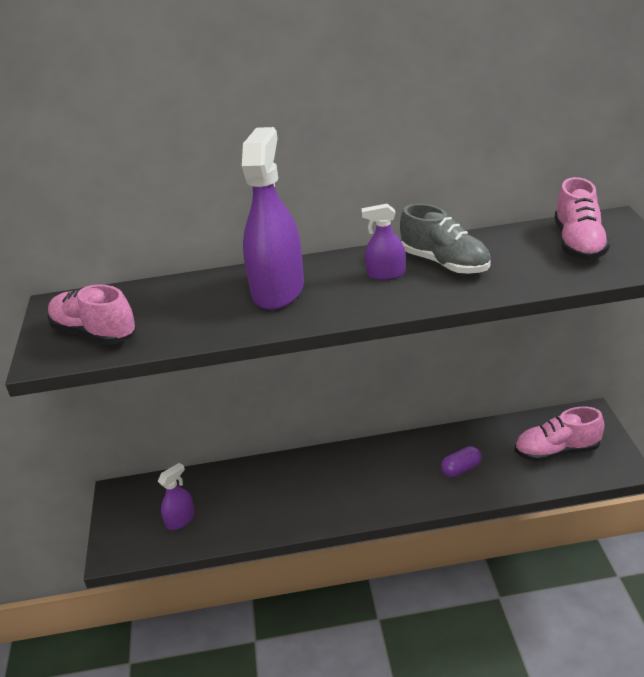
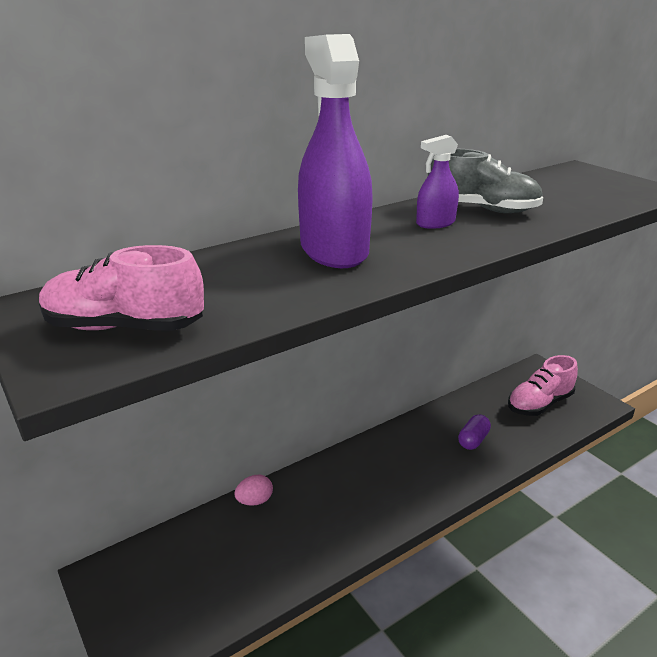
camera: 30 degrees left, 5 degrees down
purple spray bottle [158,463,195,530] -> none
pink shoe [555,177,610,260] -> none
none -> pink egg [234,475,273,506]

